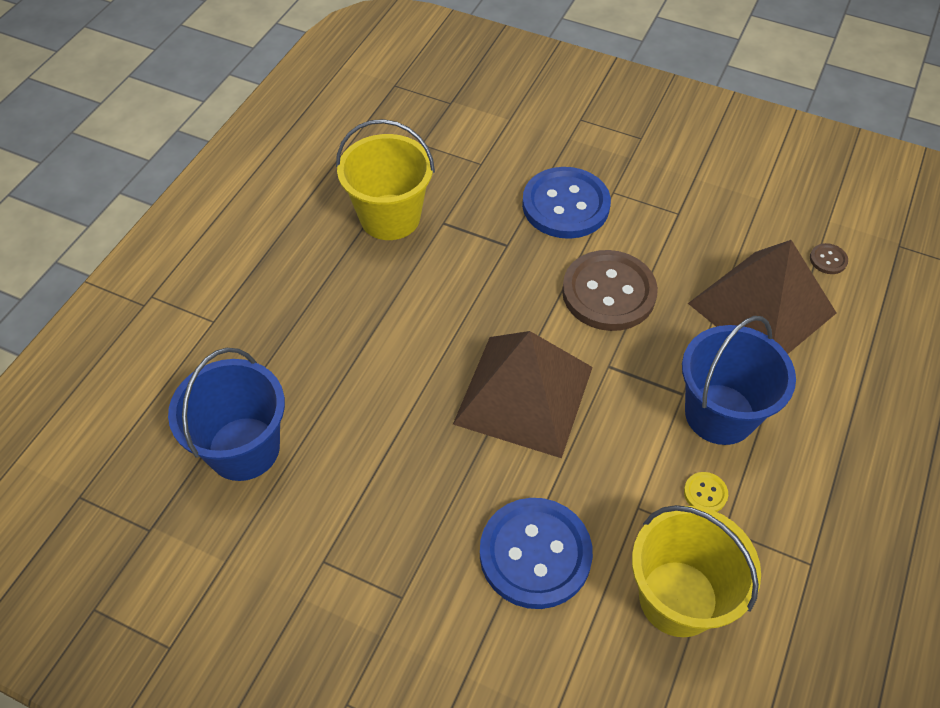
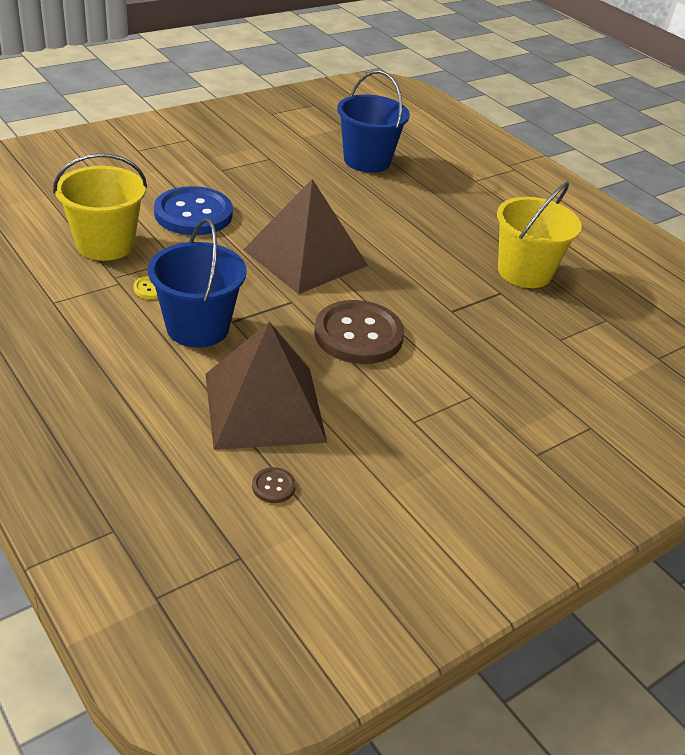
camera: 115 degrees right, 15 degrees down
blue button [522,167,611,239] -> none

